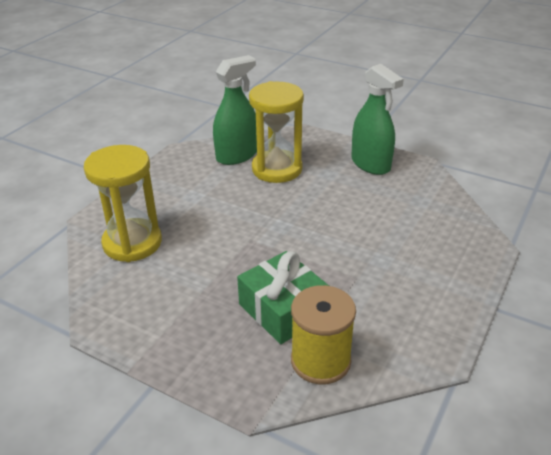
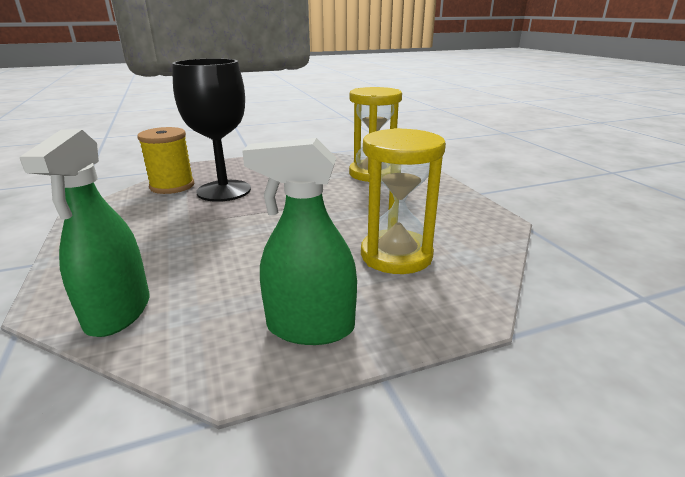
camera: 130 degrees right, 10 degrees down
green spray bottle [213,55,257,165] -> green spray bottle moved to [20,130,149,337]
green gift [237,251,329,344] -> black goblet [172,58,251,202]

